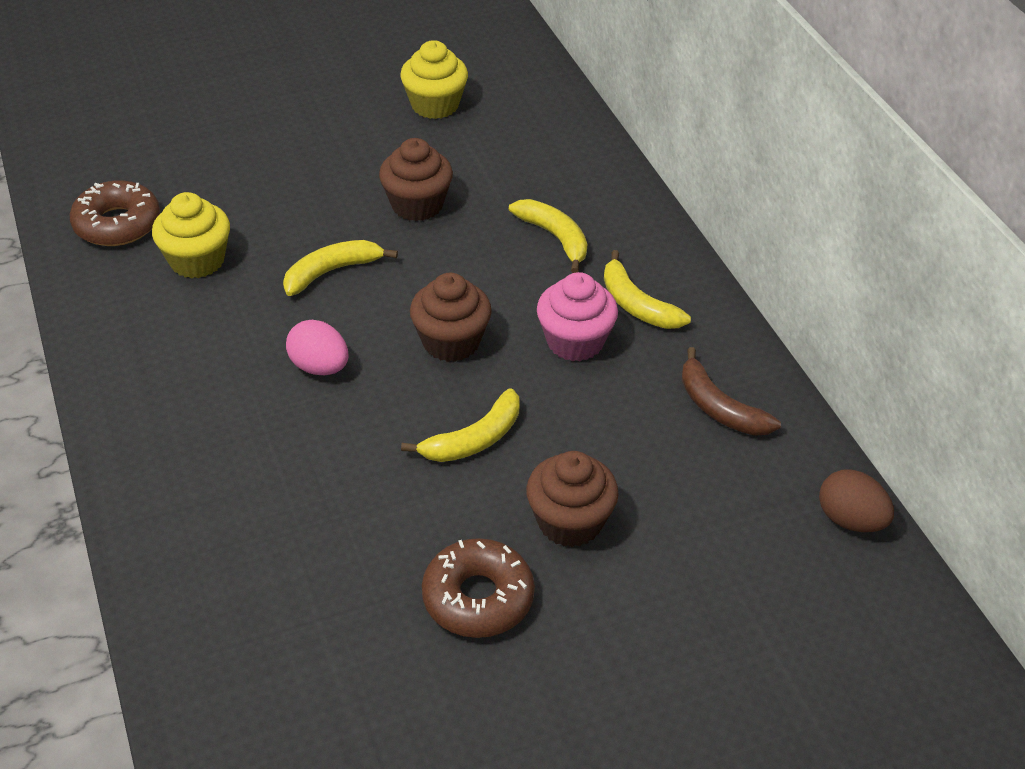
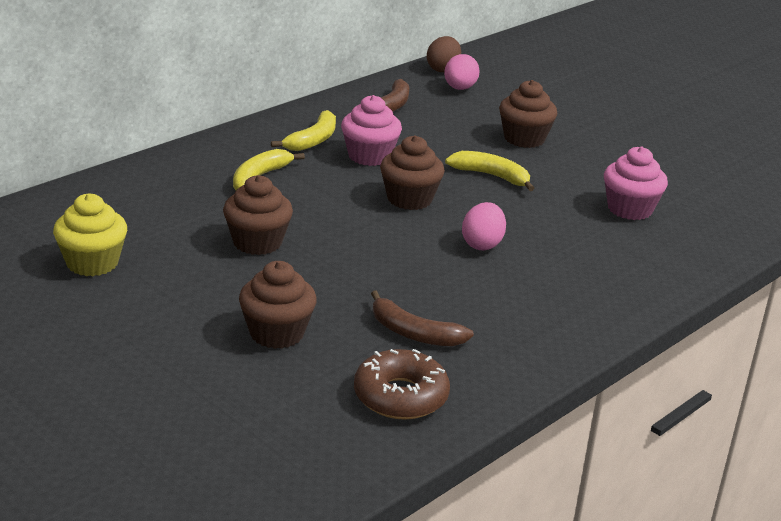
camera: 115 degrees left, 15 degrees down
yellow cupcake [152,192,230,279] -> brown banana [371,290,474,347]
yellow banana [283,240,398,296] -> none
brown donut [422,538,535,638] -> none
none -> brown cupcake [239,261,317,349]
none -> pink egg [444,54,480,90]
none -> pink cupcake [604,146,668,220]

